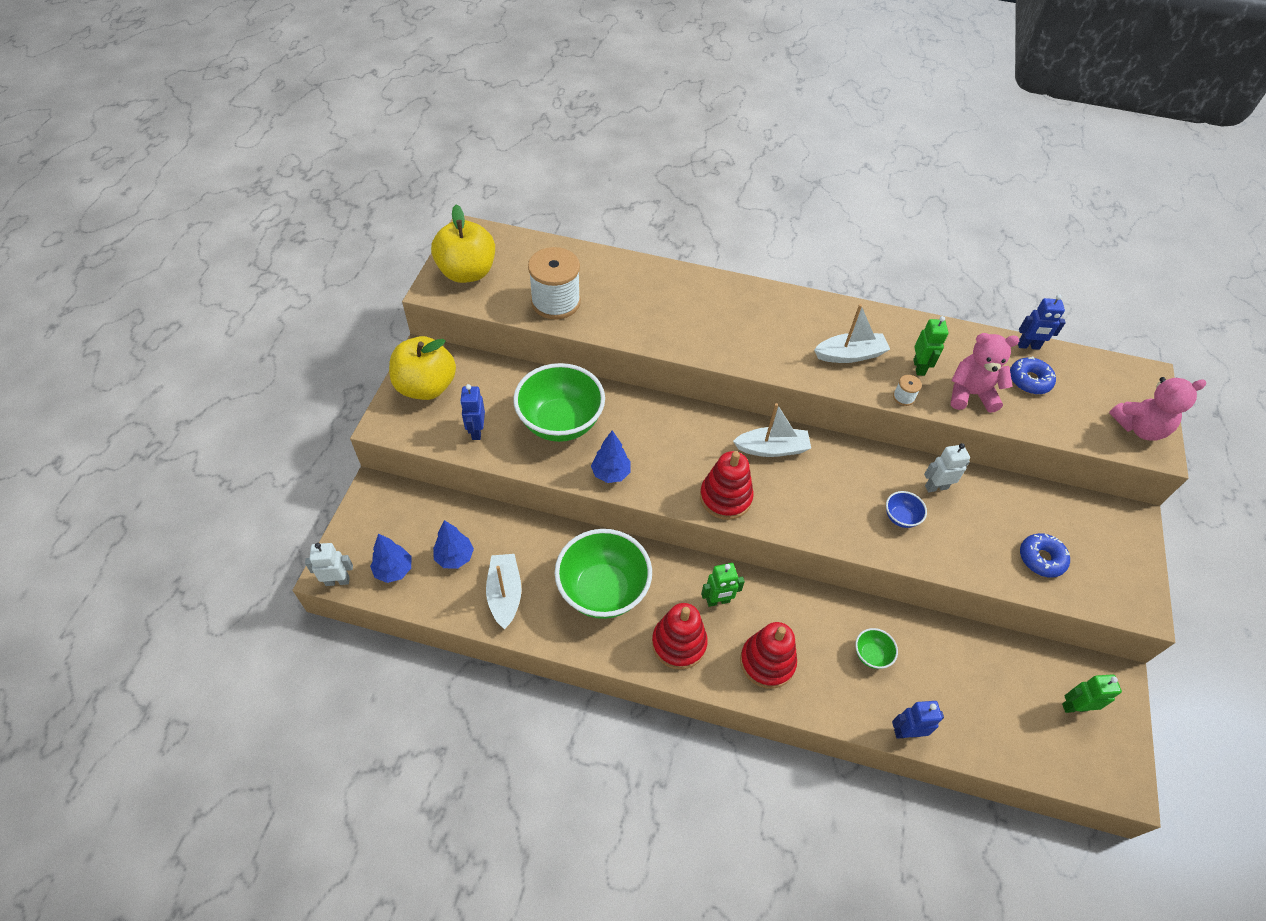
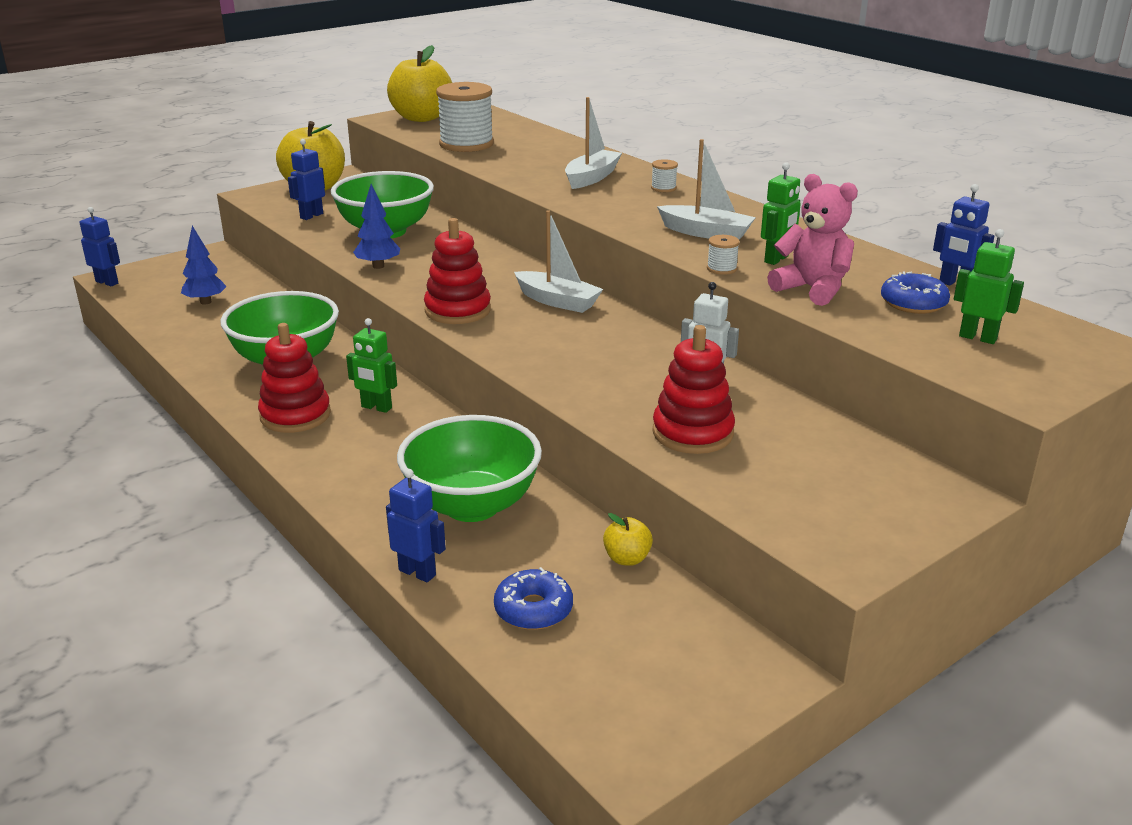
camera: 40 degrees right, 25 degrees down
white robot [305,543,353,586] -> blue robot [80,207,120,286]
blue tree [370,533,411,583] -> none
white boat [486,554,522,629] -> white boat moved to [565,97,622,189]
red stacking toy [740,622,797,689] -> red stacking toy moved to [653,325,735,454]
green bowl [855,628,898,669] -> green bowl [397,415,542,522], size x2.33
blue bowl [886,491,927,528] -> none
blue donut [1020,533,1070,578] -> blue donut moved to [494,567,573,630]
green robot [1062,674,1122,713] -> green robot moved to [954,229,1024,344]
pink teddy bear [1109,377,1206,440] -> none
none -> yellow apple [603,513,653,566]
none -> white spool [651,159,678,192]

